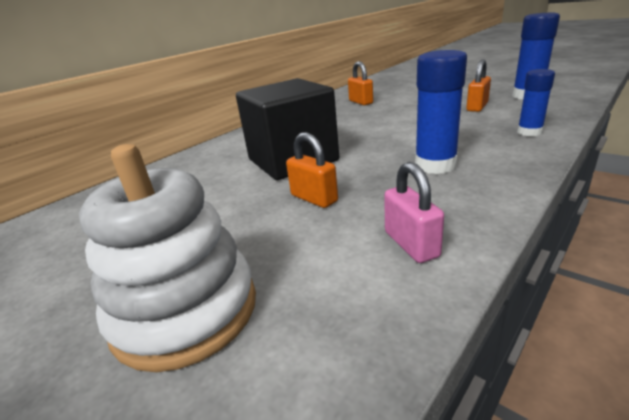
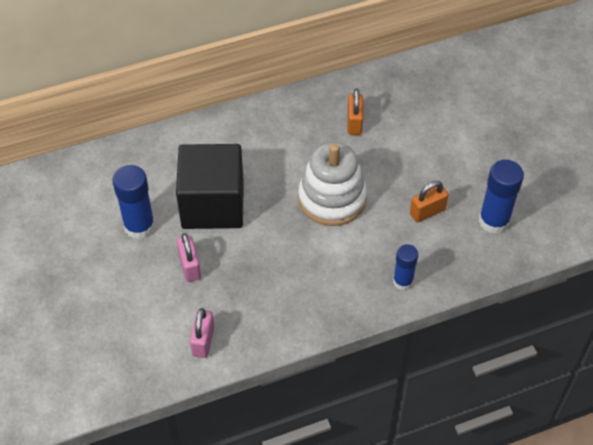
camera: 25 degrees right, 25 degrees up
white stacking toy [79,144,256,372] -> white stacking toy moved to [298,142,367,226]
orange padlock [286,132,338,208] -> pink padlock [177,233,201,282]
blue glue stick [415,50,467,174] -> blue glue stick moved to [112,165,155,239]

